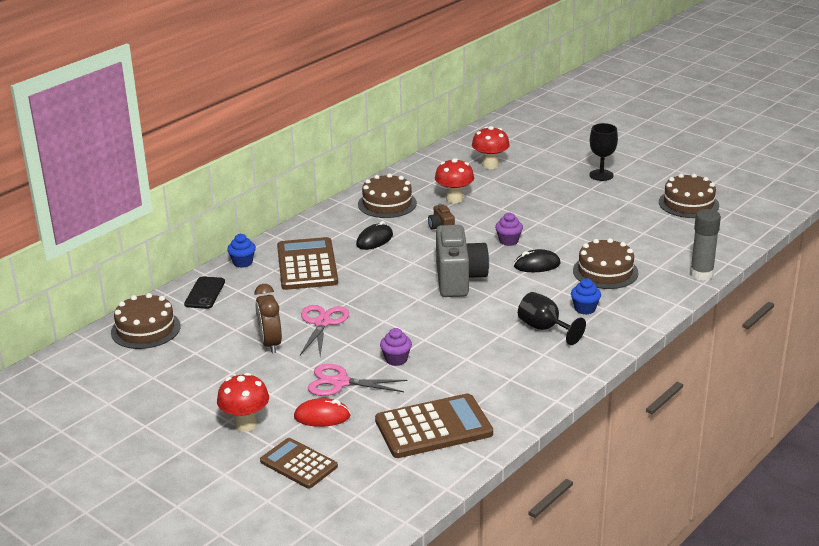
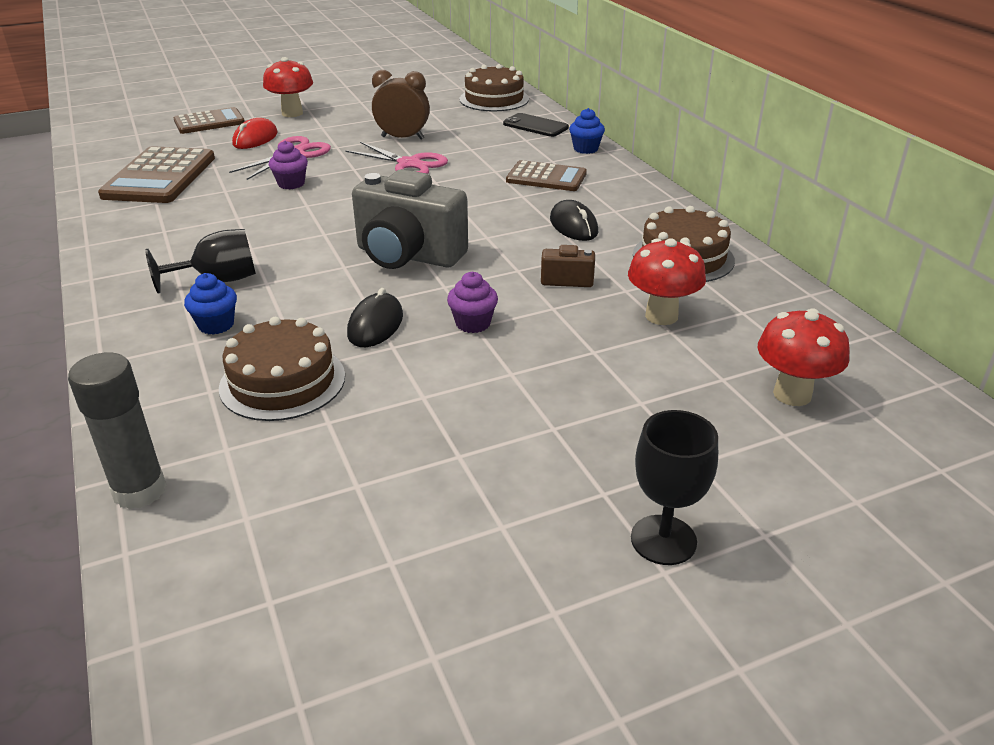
camera: 115 degrees right, 5 degrees up
brown calculator [277,237,338,290] -> brown calculator [506,160,587,191], size x0.63
brown cake [659,174,719,218] -> none

